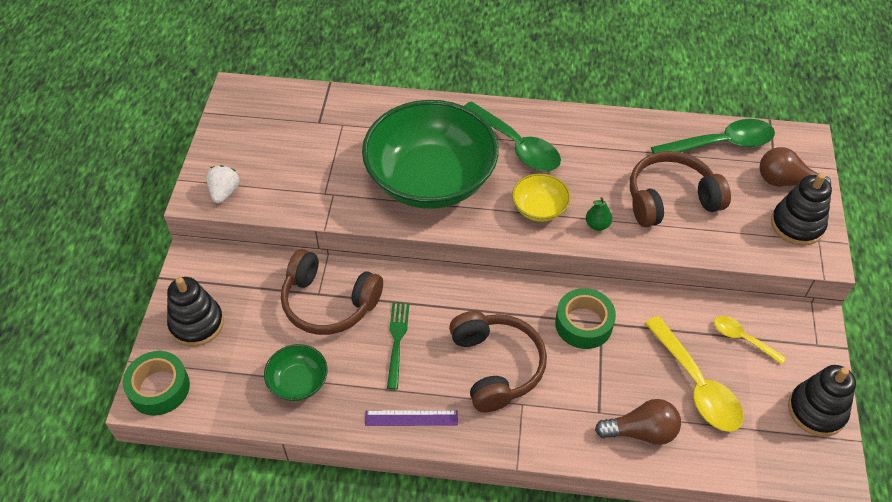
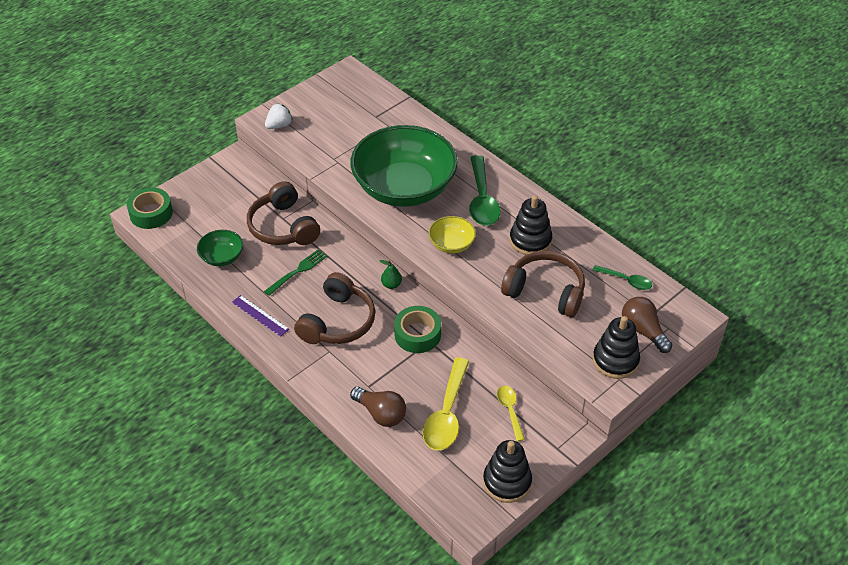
camera: 40 degrees right, 5 degrees down
black stacking toy [167,277,224,346] -> black stacking toy moved to [510,195,552,255]
green pear [586,197,612,231] -> green pear moved to [380,260,402,289]
green spoon [651,119,775,154] -> green spoon [593,265,652,290], size x0.55

